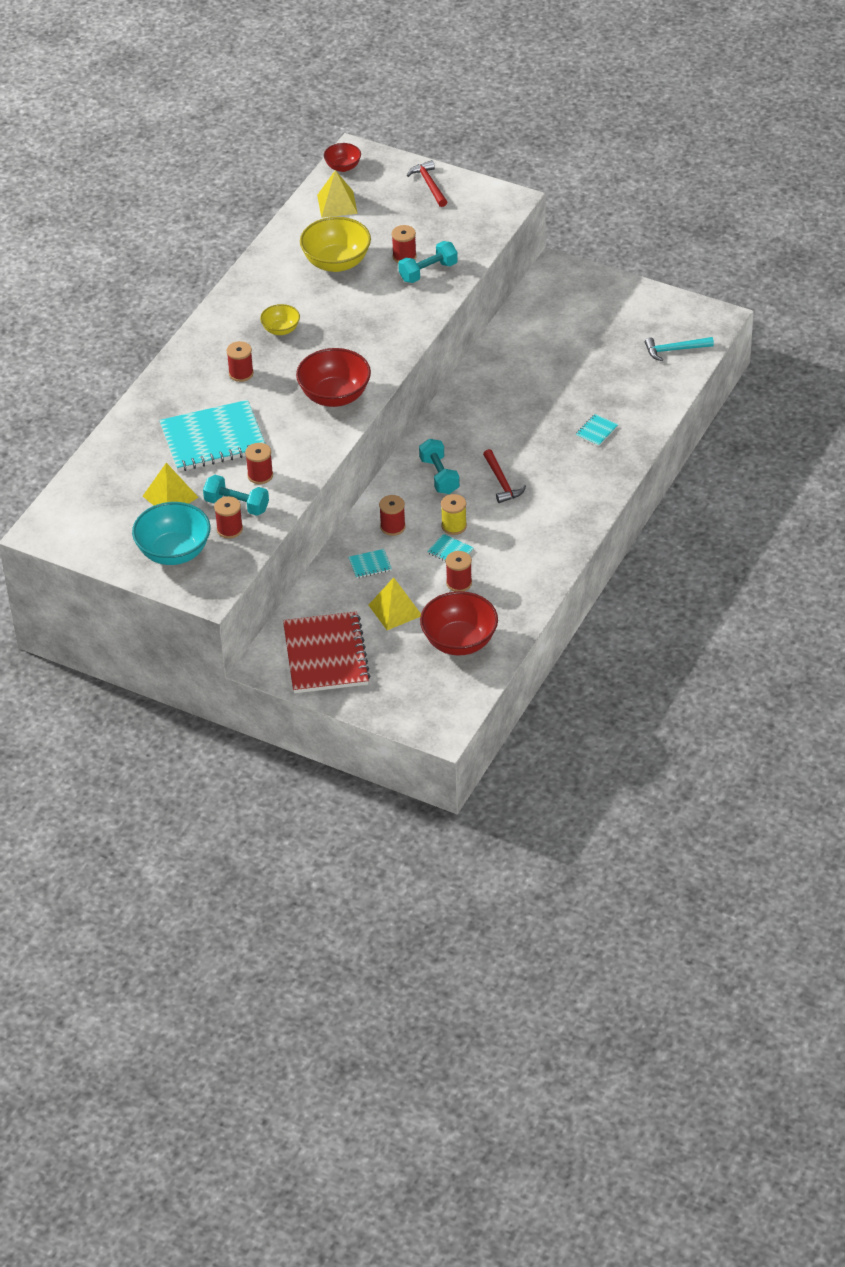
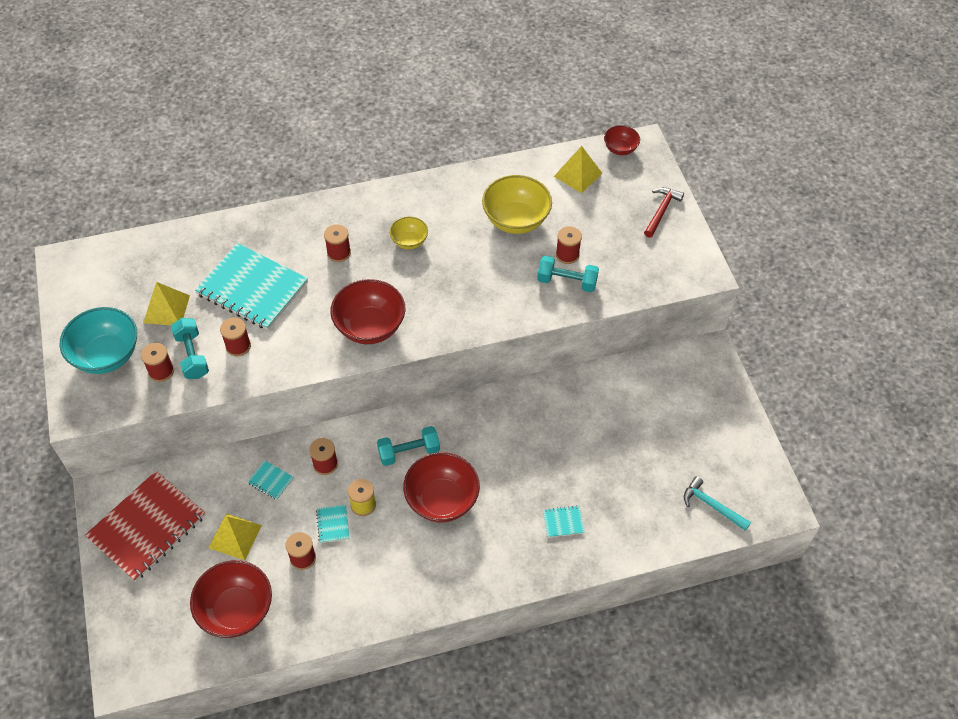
camera: 45 degrees right, 10 degrees up
turquoise dumbbell [419,439,460,494] -> turquoise dumbbell turned 45 degrees clockwise [377,426,440,466]
red hammer [483,449,526,503] -> red bowl [403,452,480,523]

